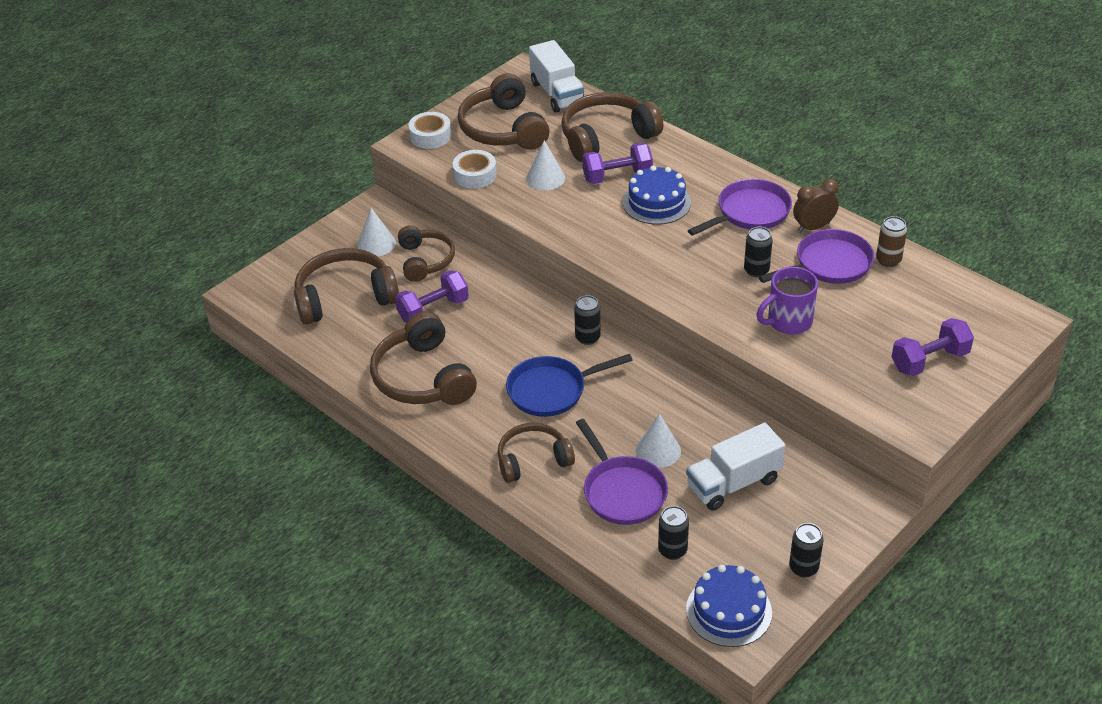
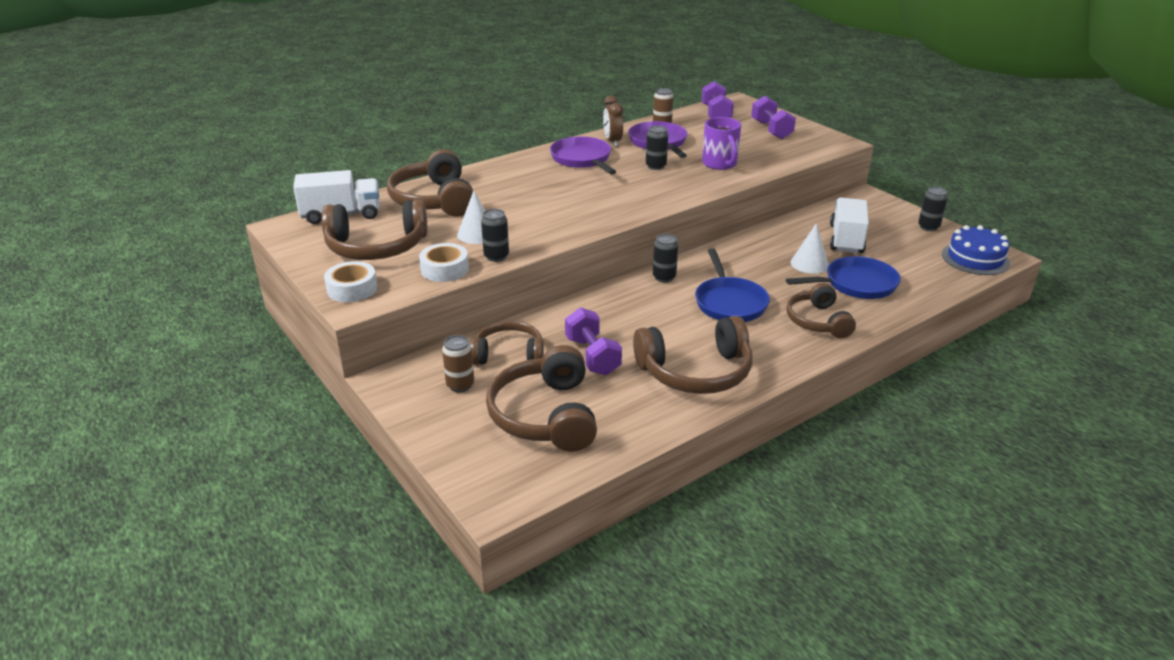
camera: 80 degrees left, 10 degrees down
white cone [357,208,396,256] -> brown can [442,335,474,392]
purple pan [576,419,668,525] -> blue pan [786,256,901,299]
purple dumbbell [582,143,653,184] -> purple dumbbell moved to [702,81,734,118]
blue cake [623,165,691,224] -> none
black can [658,506,689,560] -> black can moved to [481,209,509,262]
white truck [686,423,786,511] -> white truck turned 150 degrees counterclockwise [830,198,869,253]

